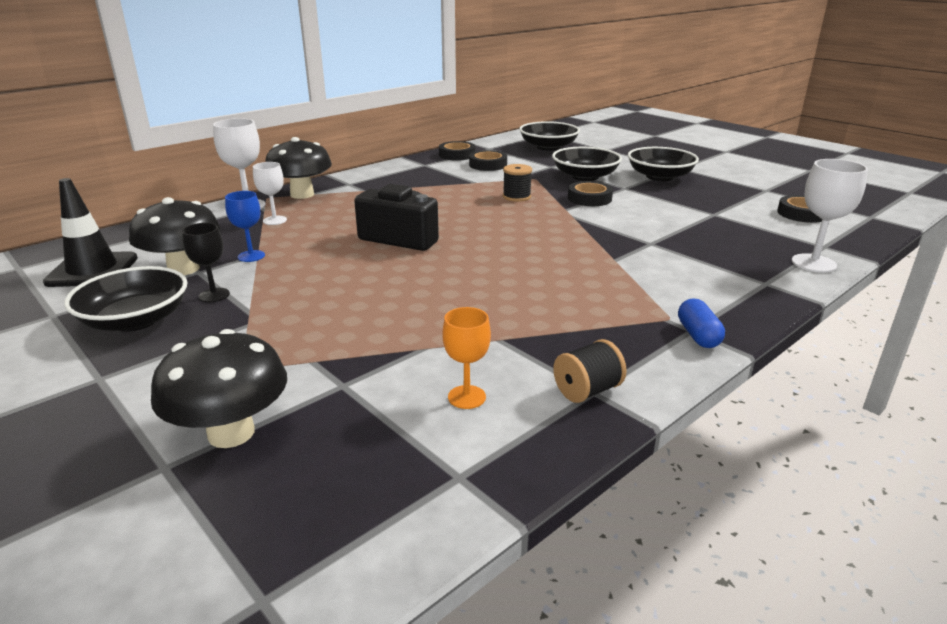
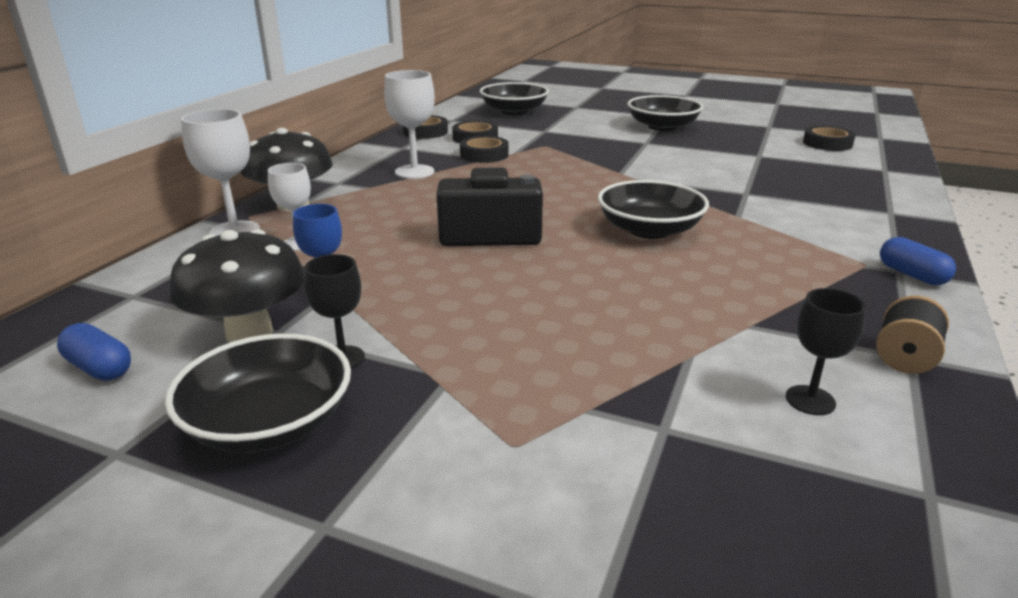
camera: 25 degrees left, 0 degrees up
black traffic cone [43,178,138,287] -> blue capsule [57,323,131,381]
black mushroom [151,329,287,448] -> none
orange goblet [443,307,491,409] -> black goblet [786,288,866,415]
black spool [503,164,532,202] -> none
black bowl [552,147,622,181] -> black bowl moved to [598,180,709,239]
black tape [568,181,613,206] -> black tape moved to [460,136,509,163]
white goblet [792,159,868,273] -> white goblet moved to [384,70,435,179]

